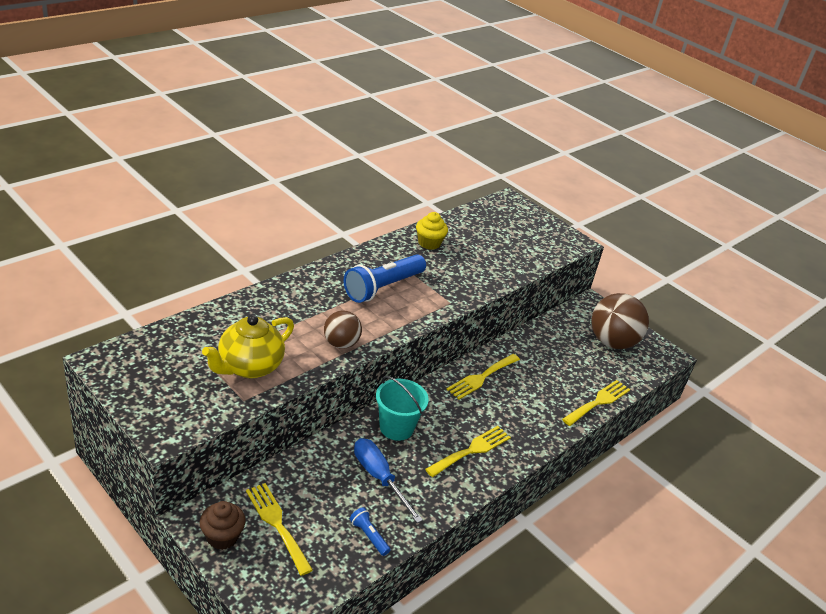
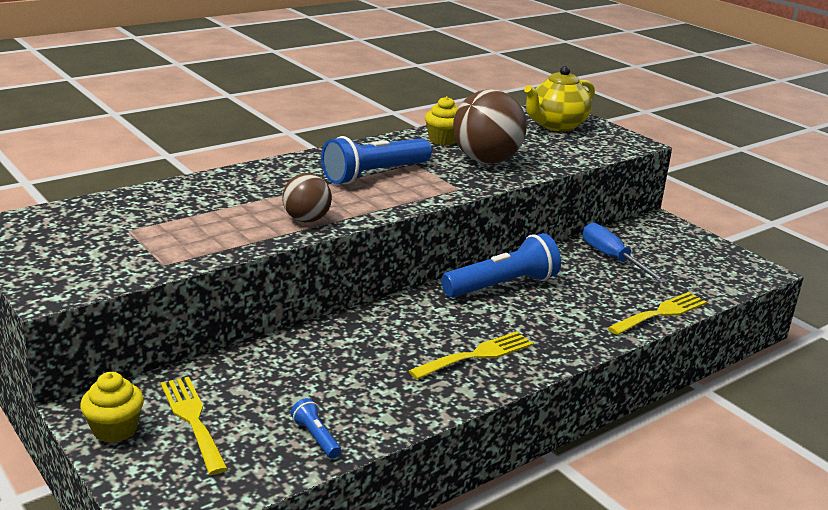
camera: 10 degrees right, 10 degrees down
brown cupcake [199,501,246,550] -> yellow cupcake [80,372,144,443]
yellow teapot [202,315,294,378] -> yellow teapot moved to [524,66,595,132]
blue screwdriver [354,438,423,523] -> blue screwdriver moved to [583,223,668,283]
turquoise bucket [376,376,429,441] -> none
yellow fork [447,354,520,399] -> blue flashlight [441,233,561,298]
brown ball [591,293,649,349] -> brown ball moved to [453,89,527,164]

